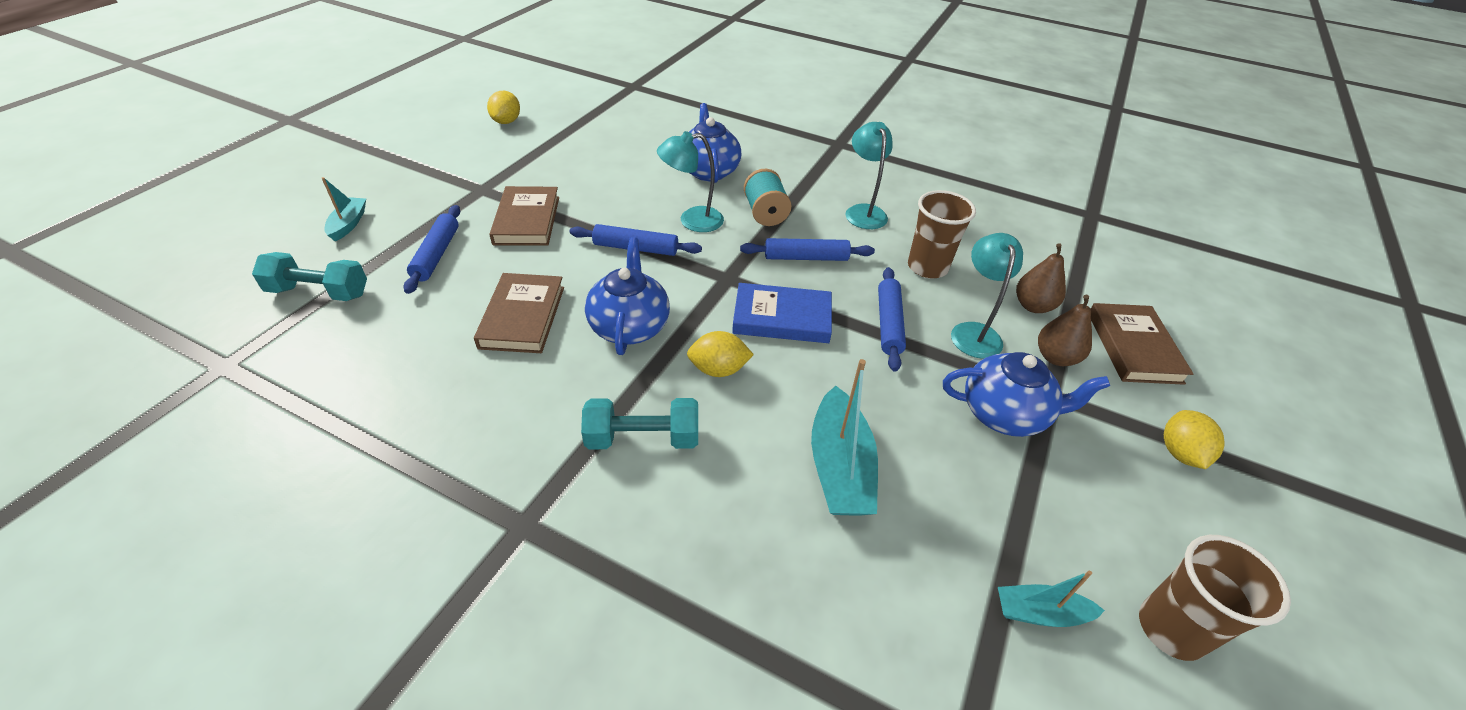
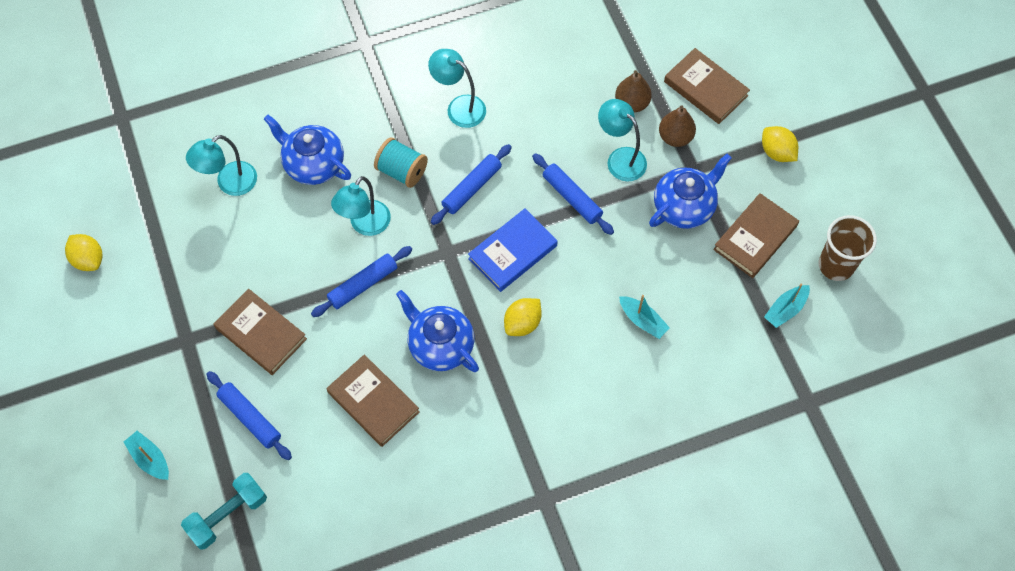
camera: 45 degrees left, 20 degrees up
turquoise dumbbell [581,398,698,449] -> none
turquoise boat [811,359,878,516] -> turquoise boat [619,295,670,339], size x0.57
brown cup [908,190,976,279] -> none
none -> turquoise lamp [186,135,257,196]
none -> brown book [713,193,799,278]

